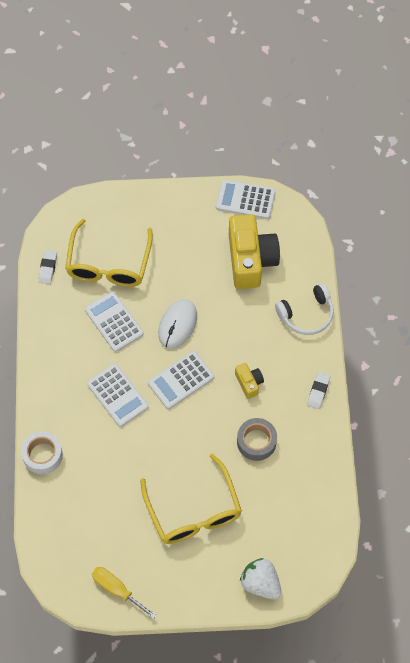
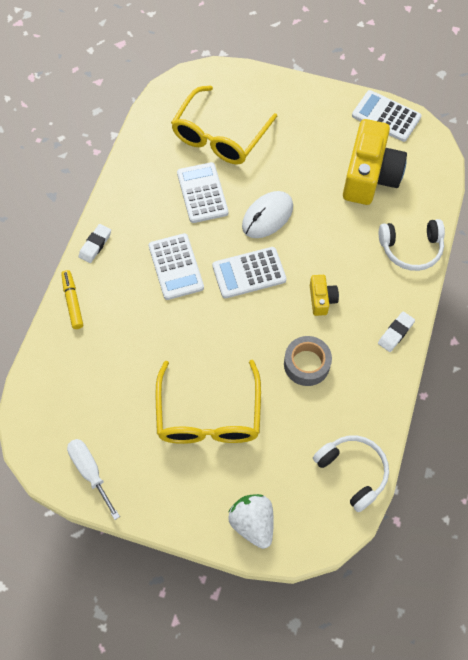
camera: 20 degrees right, 0 degrees up
white tape [21,431,63,474] -> yellow marker [61,270,83,329]
white eraser [38,250,57,284] -> white eraser moved to [79,224,111,263]
yellow screwdriver [92,567,157,619] -> white screwdriver [67,439,120,520]
none -> white headphones [313,435,389,512]

